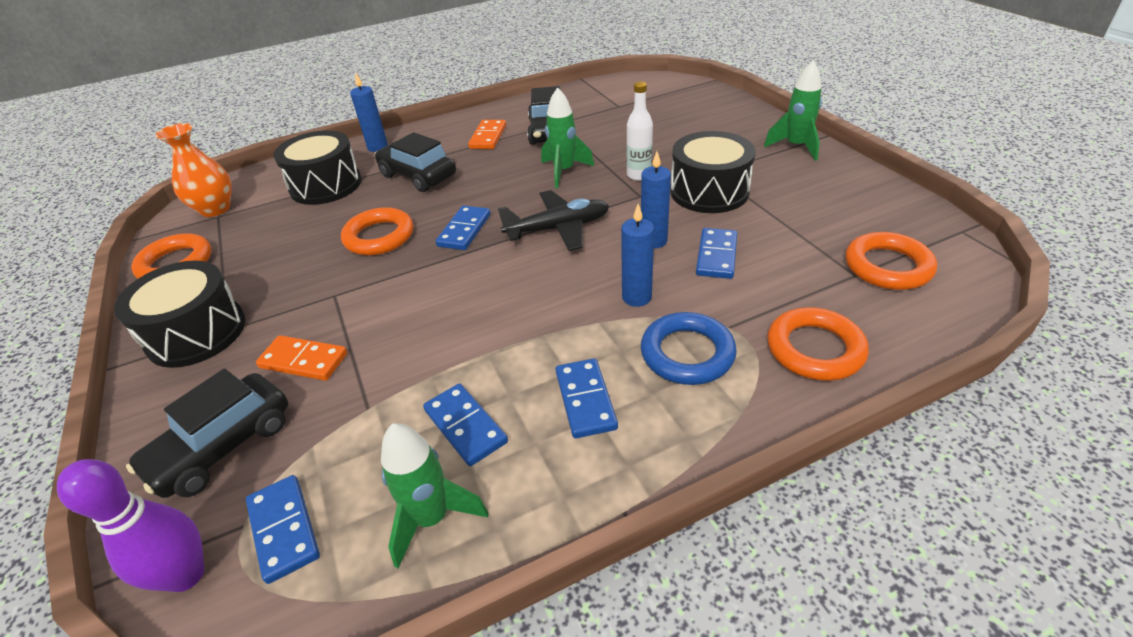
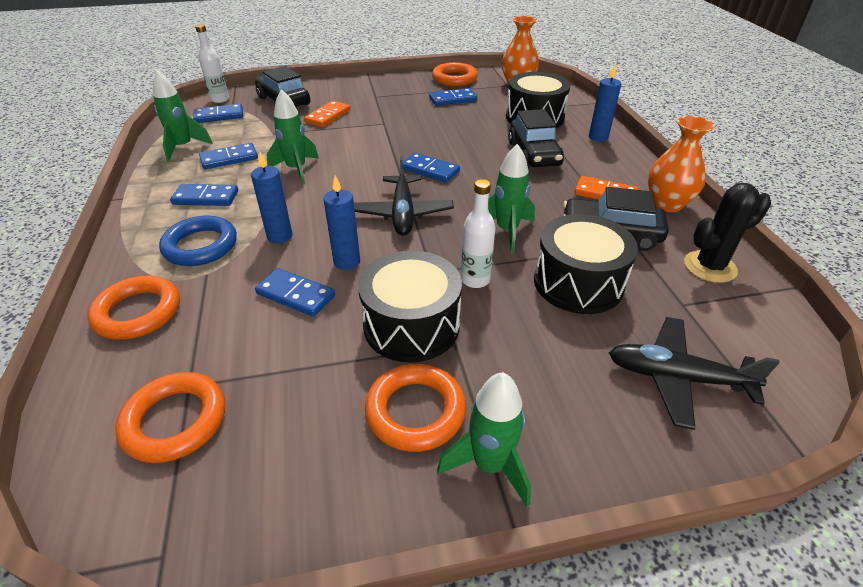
camera: 100 degrees right, 0 degrees up
purple bowling pin [57,459,204,592] -> white bottle [195,24,229,103]
black drum [114,261,246,368] -> black drum moved to [534,214,638,314]
orange ring [341,207,413,255] -> orange ring moved to [365,364,466,452]
black car [375,132,456,192] -> black car turned 120 degrees clockwise [508,109,564,168]
none -> green rocket [267,89,319,184]
none -> blue domino [429,88,477,106]
none -> black plane [609,317,780,430]
none -> orange vase [648,116,715,212]
none -> black cactus [684,183,771,283]

